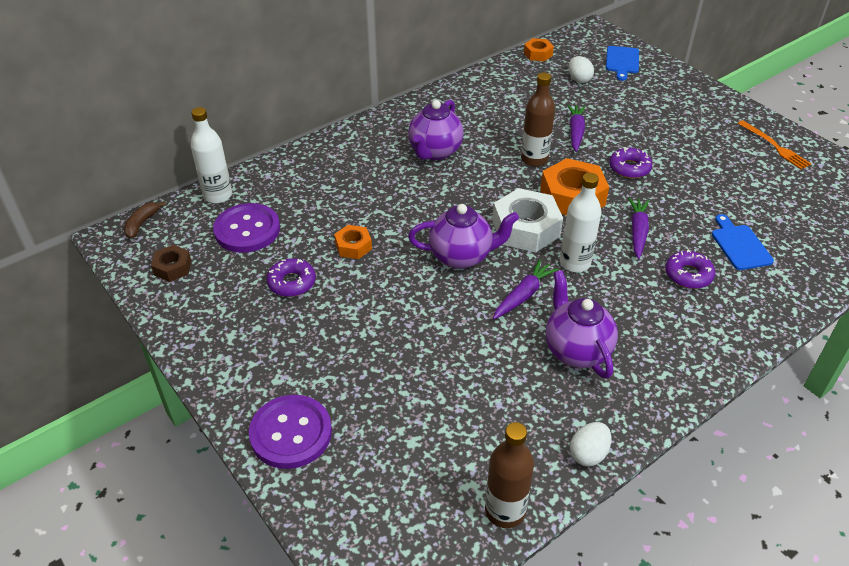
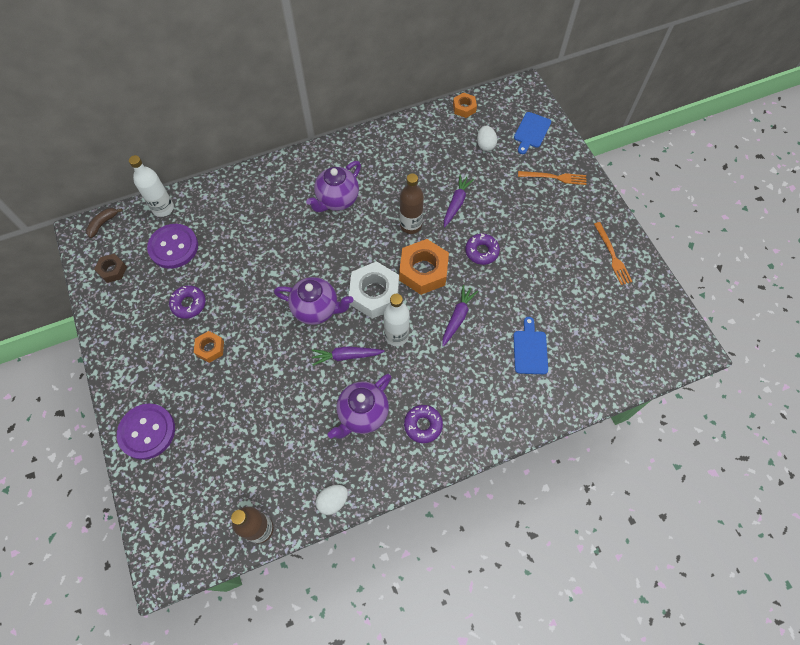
camera: 15 degrees right, 20 degrees up
orange nut [334,225,372,259] -> orange nut moved to [194,331,224,363]
purple carrot [493,259,559,319] -> purple carrot turned 150 degrees counterclockwise [311,347,385,366]
purple teapot [546,270,618,379] -> purple teapot turned 135 degrees counterclockwise [328,374,391,439]
purple donut [665,250,715,289] -> purple donut moved to [404,405,443,443]
none -> orange fork [518,171,586,185]

